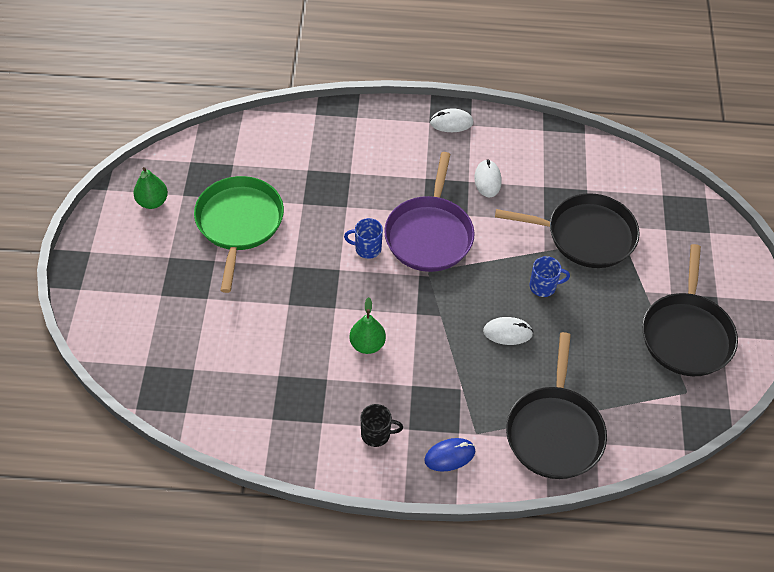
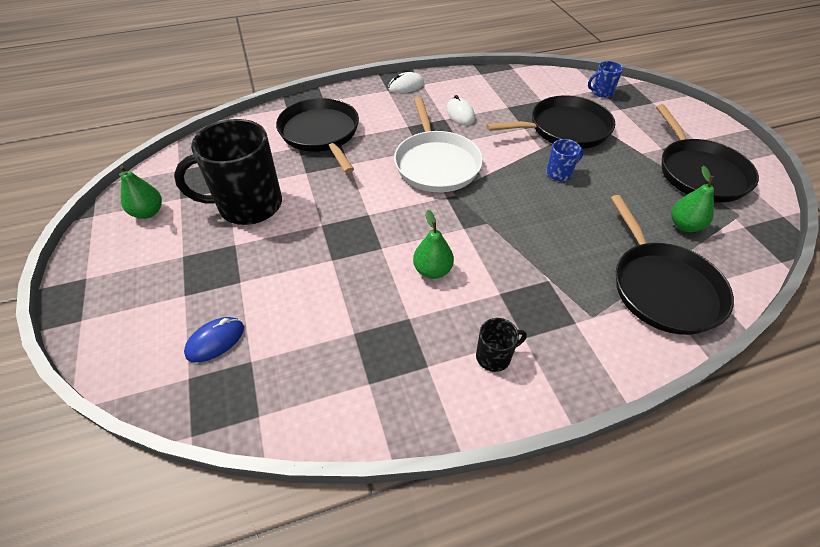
camera: 20 degrees left, 5 degrees down
green pan [194,176,284,293] -> black mug [174,119,282,225]
blue mug [344,218,383,259] -> blue mug moved to [588,61,623,98]
purple pan [384,152,475,272] -> white pan [394,97,483,192]
blue mouse [424,438,475,472] -> blue mouse moved to [184,317,244,362]
white mouse [483,317,533,345] -> none
none -> black pan [276,98,359,173]
none -> green pear [671,166,714,232]

